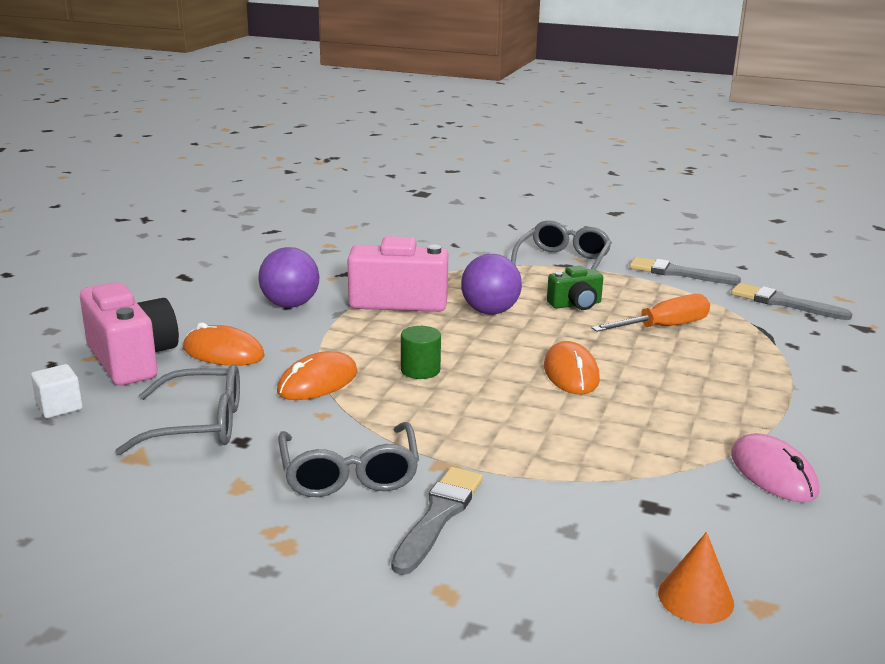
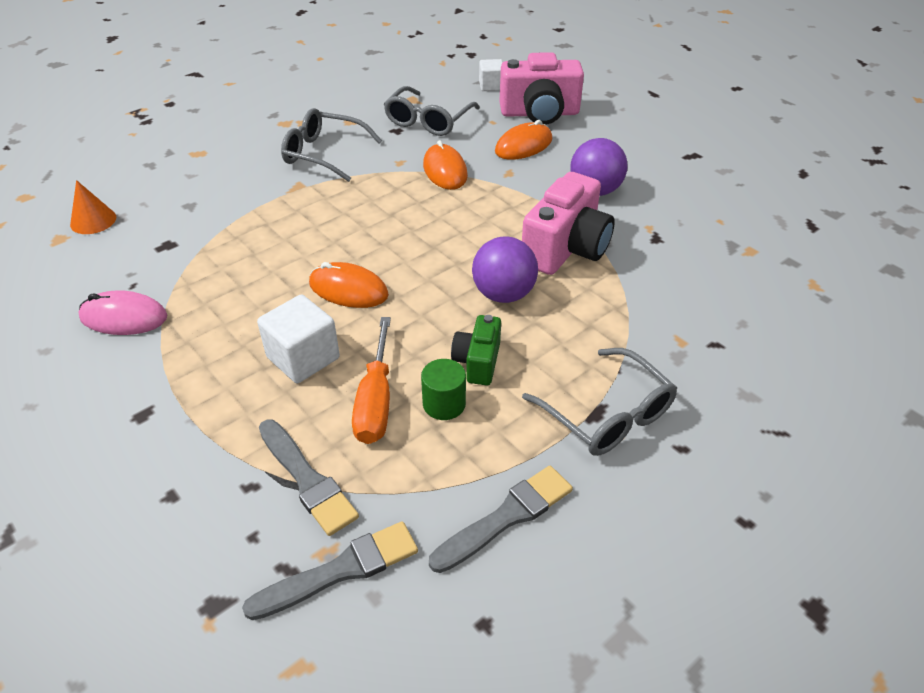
camera: 120 degrees right, 20 degrees up
grey brush [391,467,483,575] -> grey brush moved to [259,419,359,536]
green cylinder [401,326,441,379] -> green cylinder moved to [421,359,466,420]
none -> white cube [257,295,340,383]

